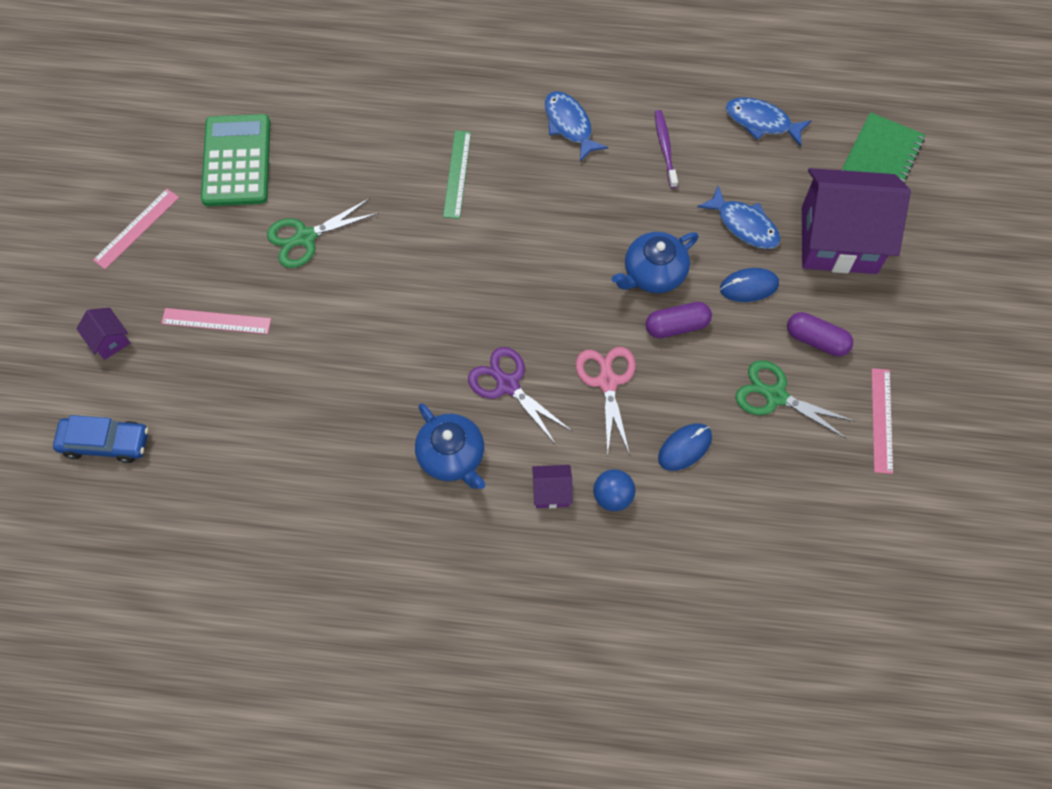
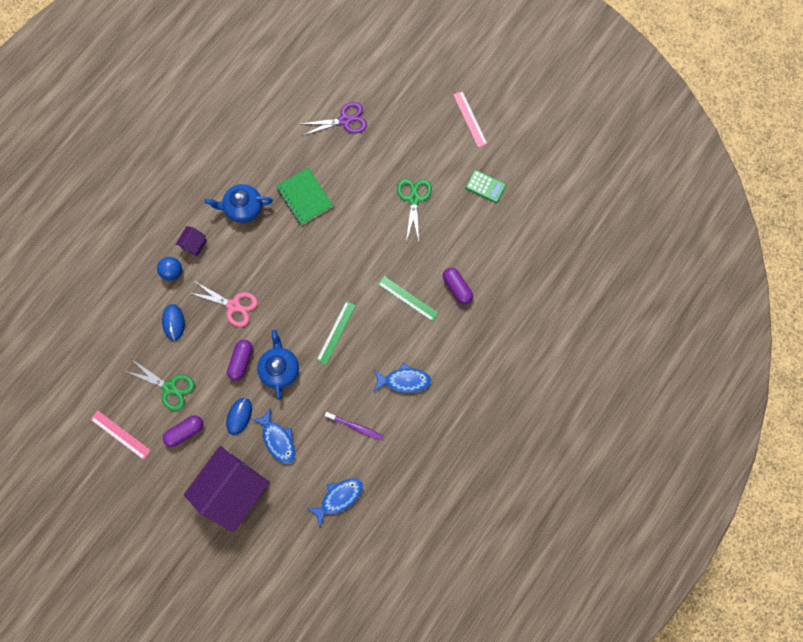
camera: 120 degrees right, 10 degrees up
blue car [53,415,148,463] -> none
purple house [76,308,130,360] -> none
pink ruler [161,308,271,334] -> none
green calculator [201,114,270,206] -> green calculator [465,170,506,203], size x0.55
purple scissors [468,347,572,445] -> purple scissors moved to [302,102,367,136]
blue fish [697,186,781,249] -> blue fish turned 105 degrees counterclockwise [253,408,295,464]
green scissors [736,360,856,440] -> green scissors turned 60 degrees clockwise [126,360,195,411]
green notebook [842,112,925,183] -> green notebook moved to [276,168,333,225]
none -> green ruler [317,301,356,365]
none -> purple capsule [443,268,473,304]

